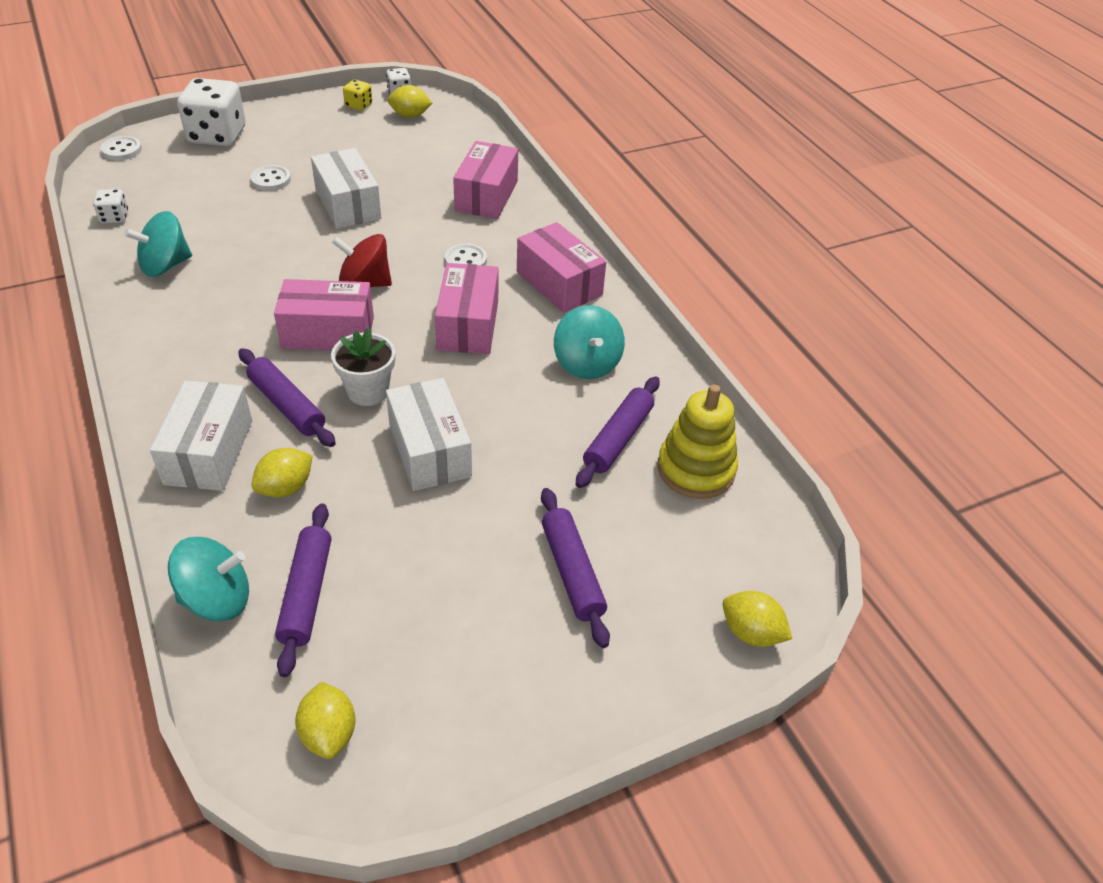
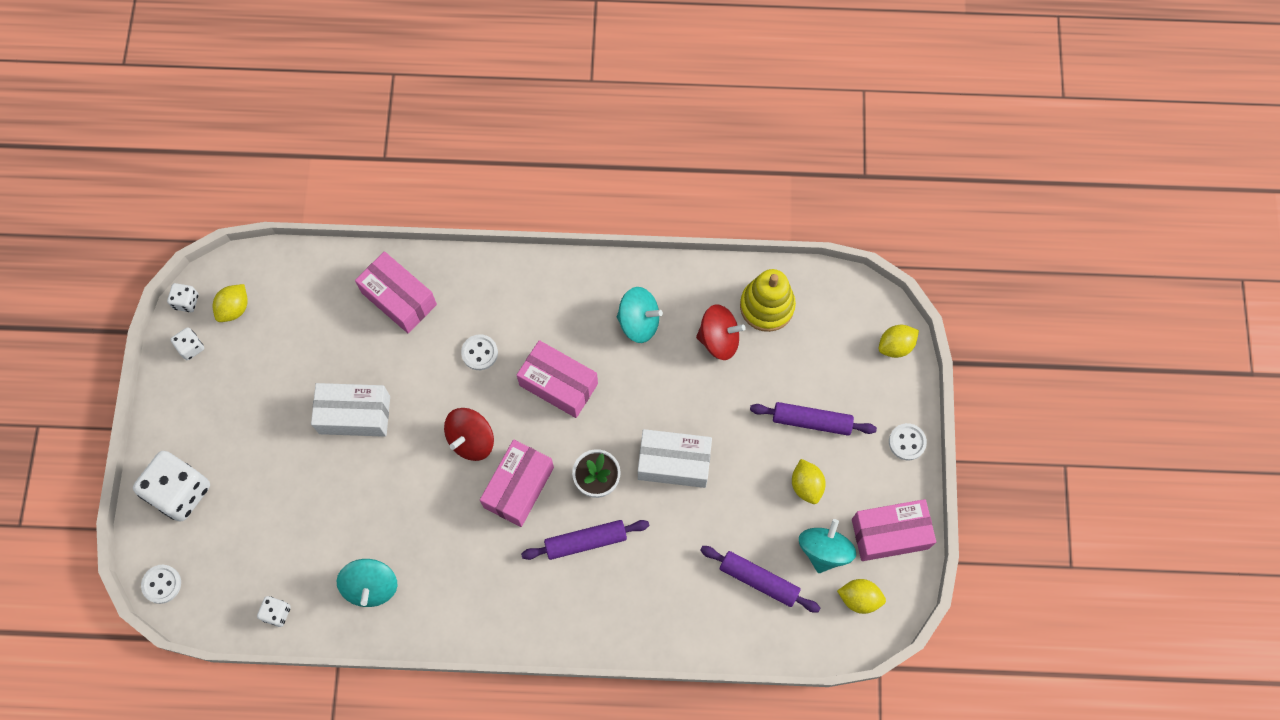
camera: 60 degrees left, 25 degrees up
white box [150,380,252,491] -> none
turquoise spinning top [168,537,249,621] -> turquoise spinning top moved to [799,519,856,573]
white button [250,165,291,191] -> white button moved to [889,423,927,461]
yellow lemon [252,448,313,497] -> yellow lemon moved to [792,459,826,504]
yellow dice [343,80,372,111] -> white dice [170,327,204,360]
pink box [517,222,606,313] -> pink box moved to [852,499,936,561]
purple rolling pin [576,376,660,488] -> red spinning top [696,304,746,360]

